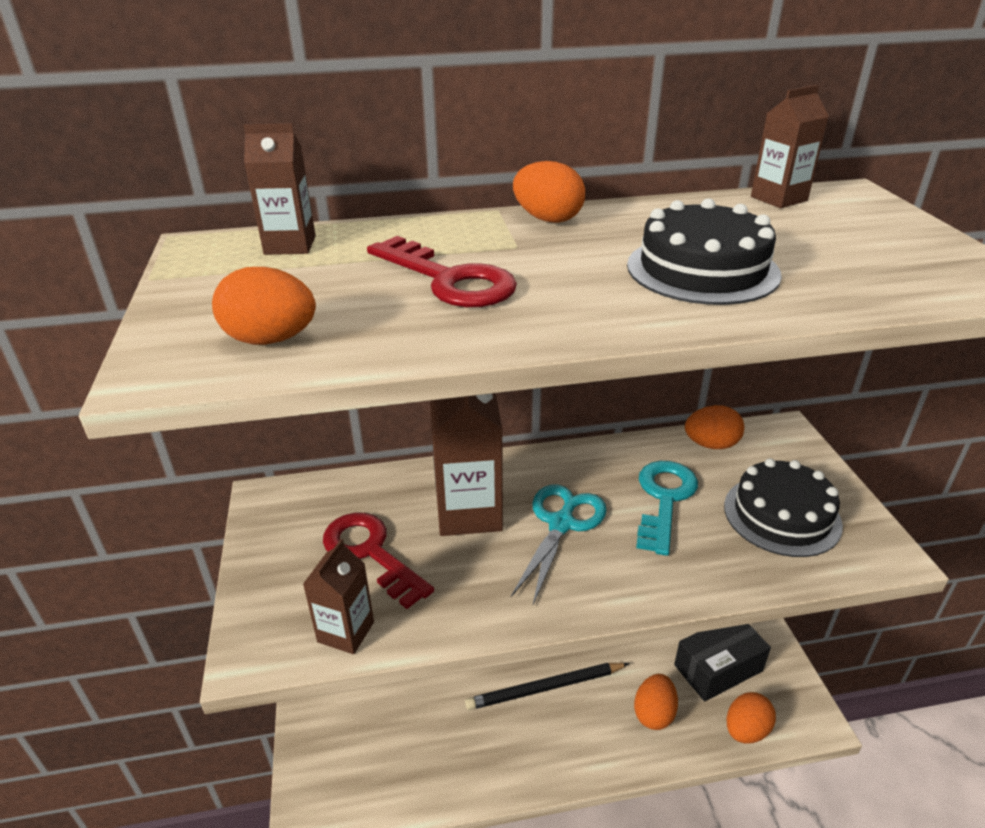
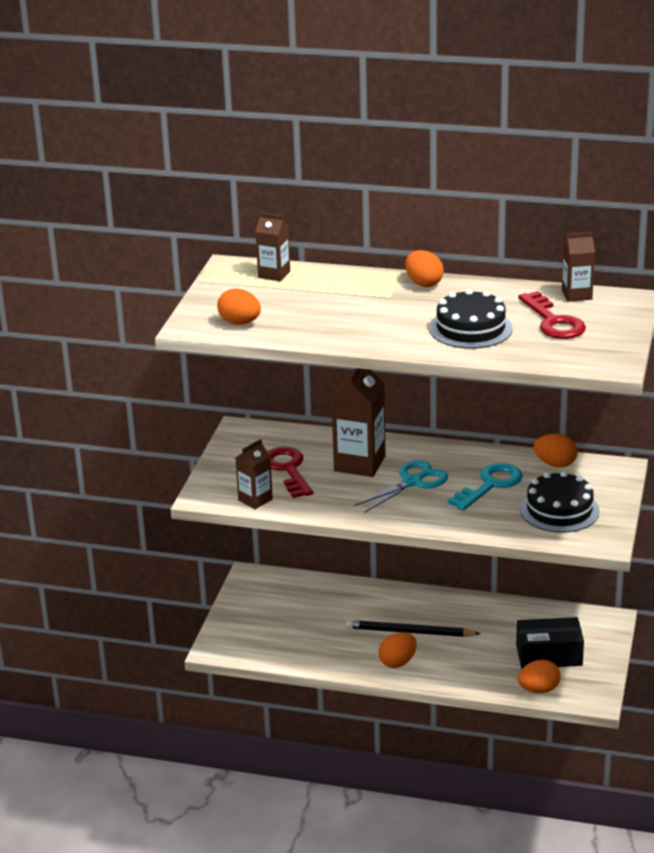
camera: 25 degrees right, 5 degrees down
red key [367,236,517,307] -> red key moved to [518,291,586,339]
orange egg [634,674,678,730] -> orange egg moved to [379,632,417,668]

